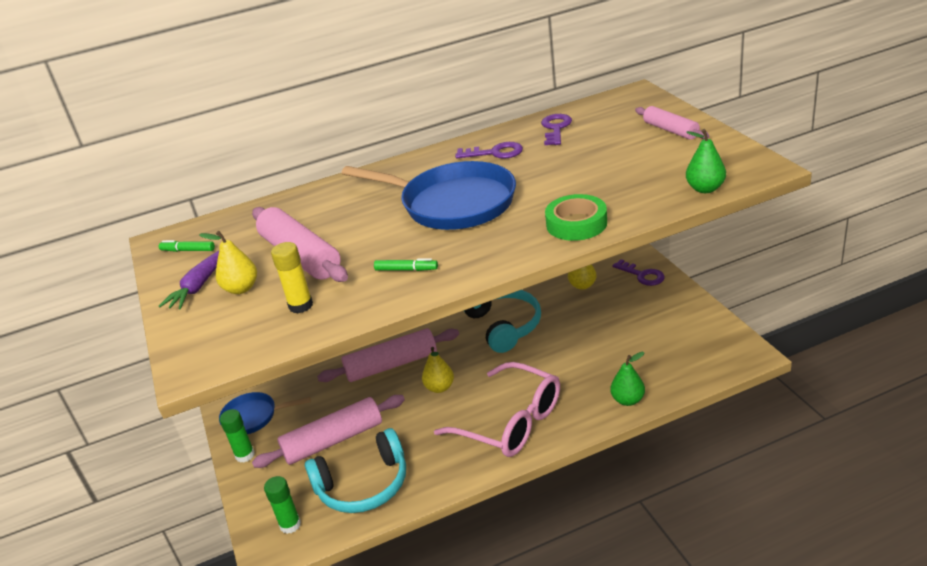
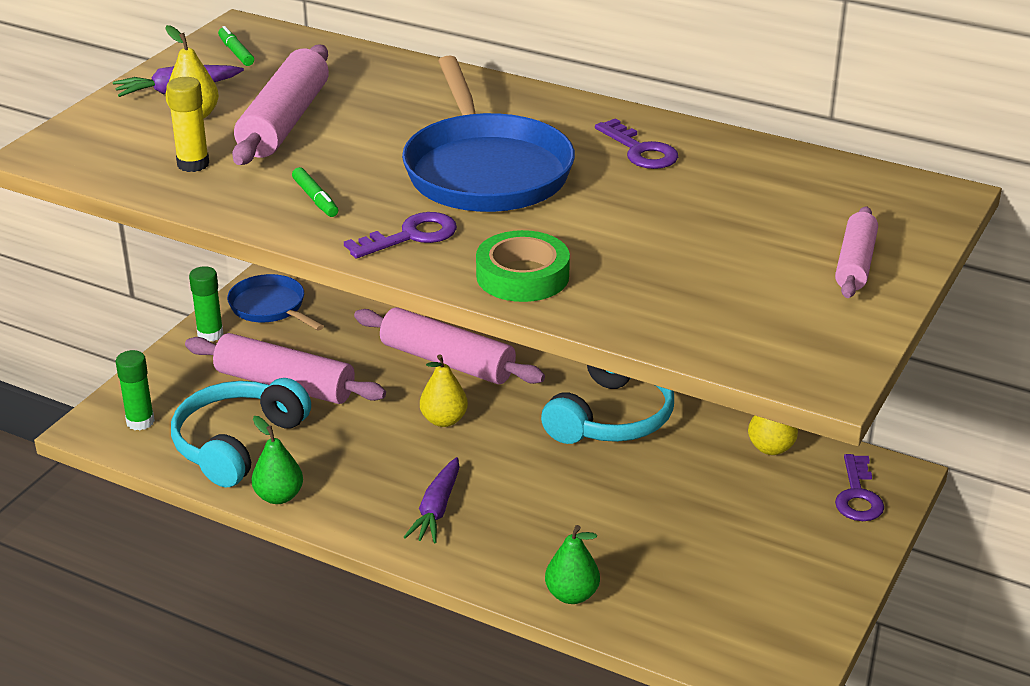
camera: 45 degrees right, 0 degrees up
turquoise headphones [305,428,406,513] -> turquoise headphones turned 90 degrees clockwise [171,378,311,487]
pink glasses [434,362,560,457] -> purple carrot [404,457,460,543]
purple key [541,114,572,145] -> purple key moved to [344,212,457,259]
green pear [686,129,726,193] -> green pear moved to [251,416,303,504]

